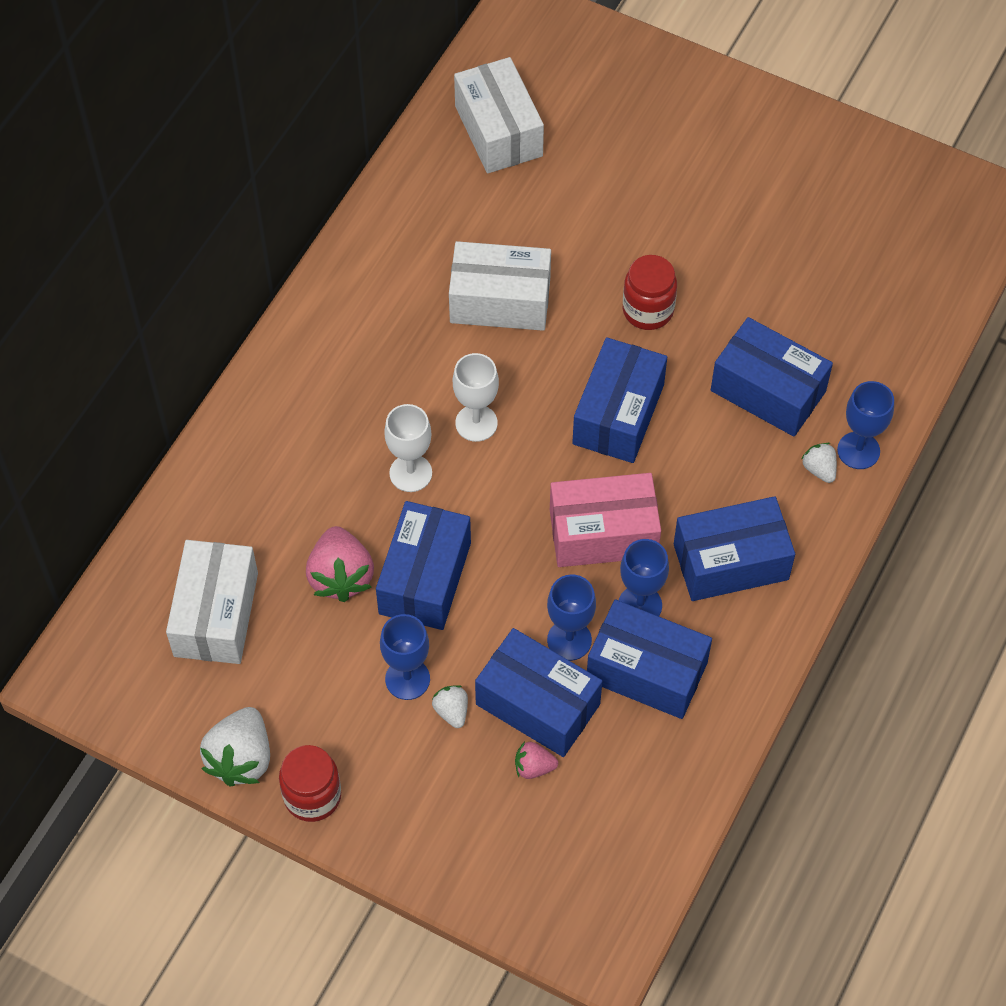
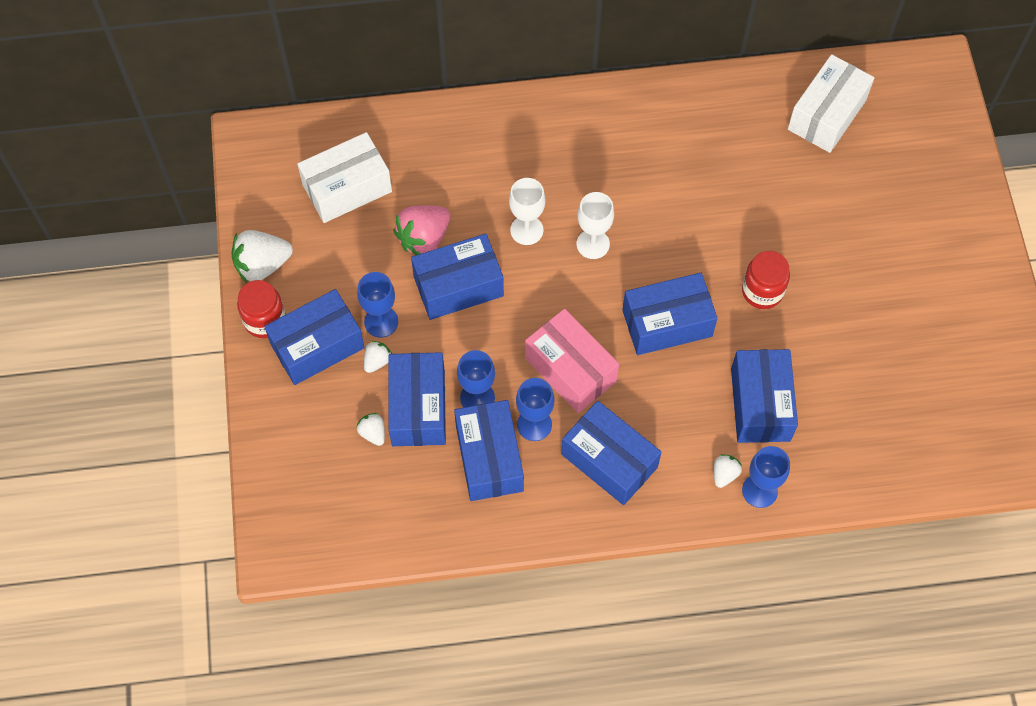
camera: 55 degrees right, 5 degrees up
white box [449,241,551,331] -> none
pink strawberry [515,742,558,779] -> white strawberry [357,413,385,446]
none -> blue box [264,289,365,385]

